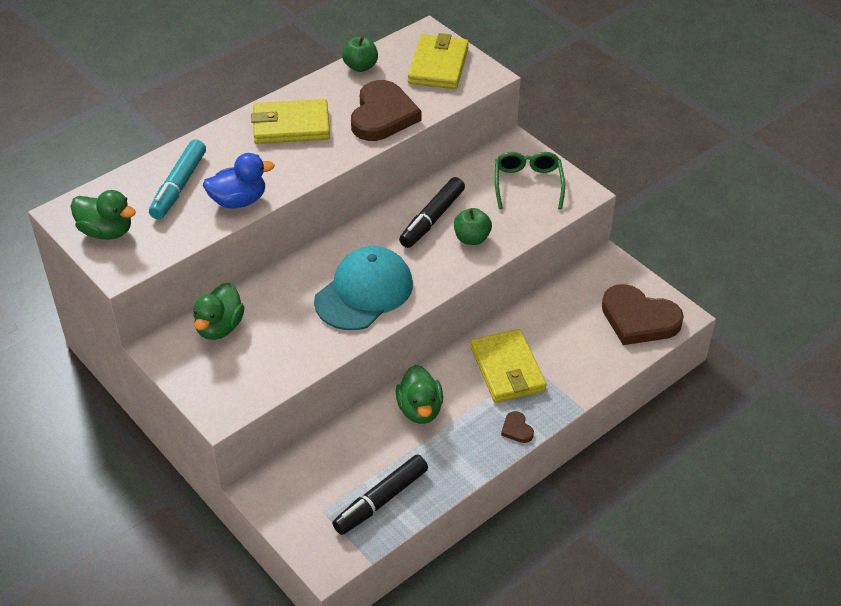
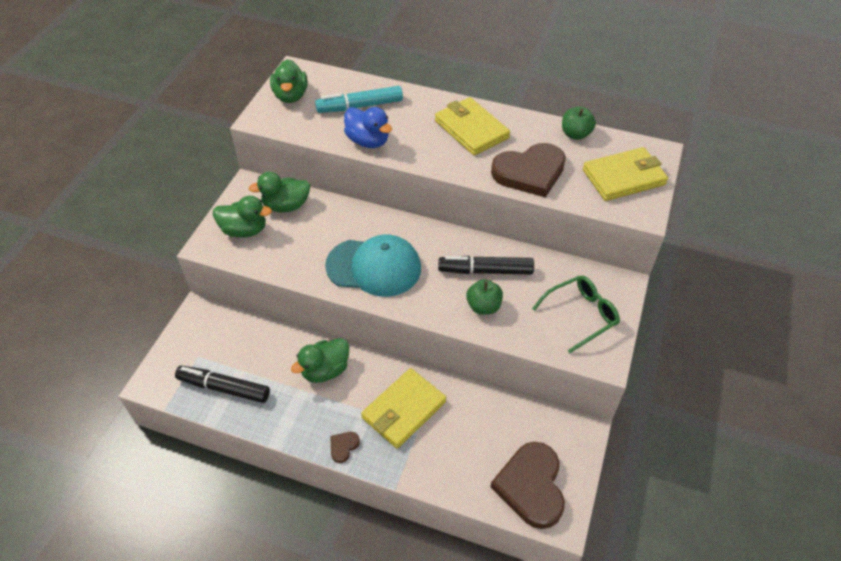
camera: 60 degrees right, 5 degrees up
none -> green duck [213,196,272,238]

